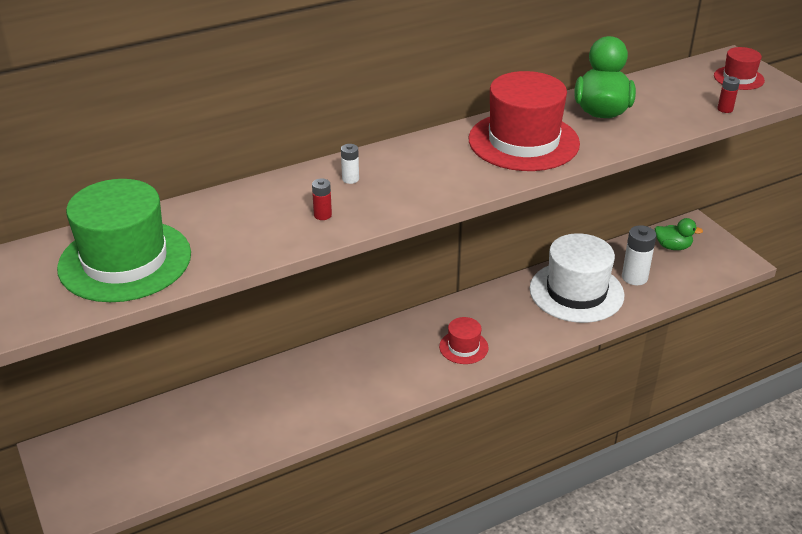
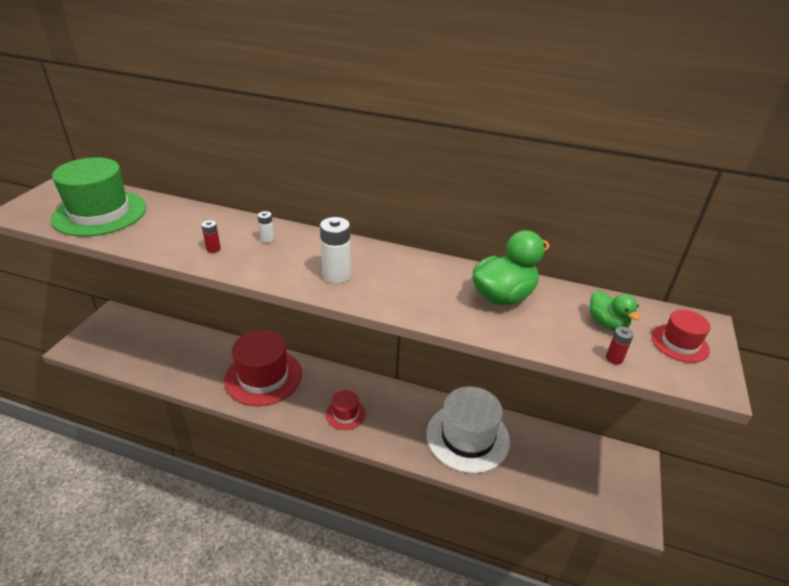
camera: 45 degrees right, 0 degrees up
red hat [469,71,580,171] -> red hat moved to [224,330,302,406]
white battery [622,225,656,285] -> white battery moved to [320,217,351,284]
green duck [655,218,703,250] -> green duck moved to [589,291,641,331]

